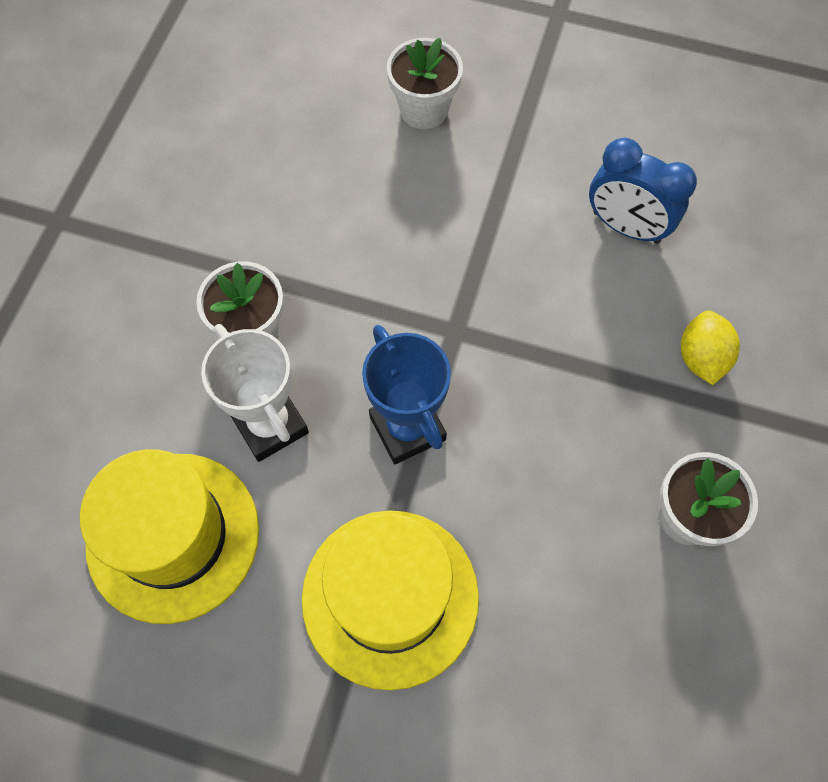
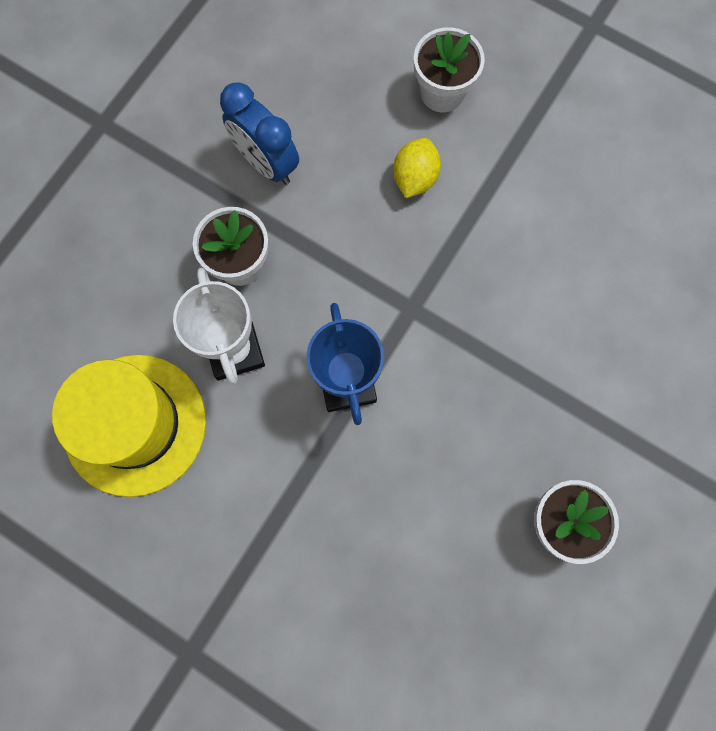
camera: 15 degrees right, 10 degrees up
yellow hat [302,510,479,690] -> none
blue clock [589,138,697,244] -> blue clock moved to [220,82,299,185]
yellow lemon [681,310,740,385] -> yellow lemon moved to [393,138,441,198]

